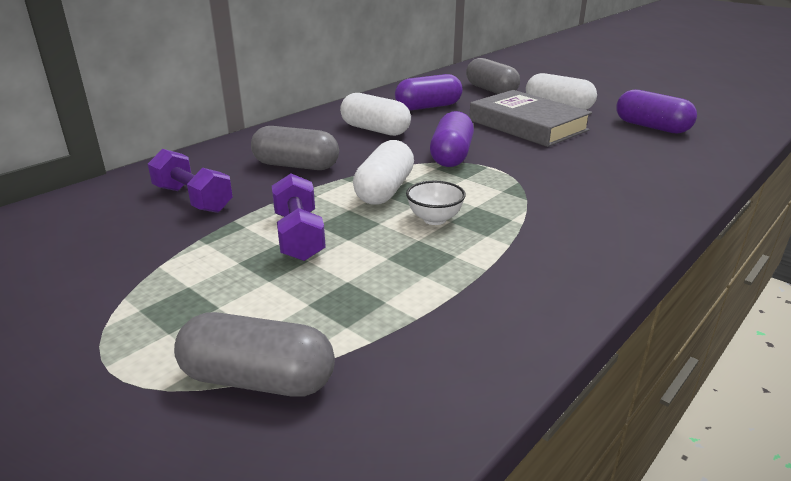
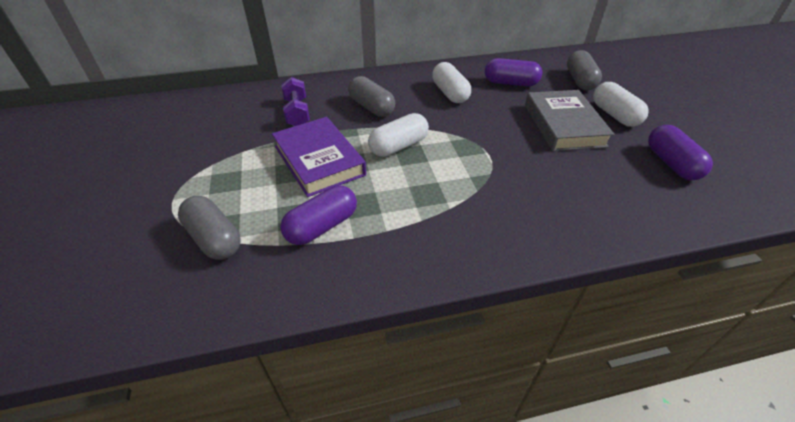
camera: 35 degrees right, 15 degrees up
purple dumbbell [272,173,326,261] -> purple book [272,117,366,197]
white bowl [406,181,466,225] -> none
purple capsule [430,111,474,167] -> purple capsule moved to [280,185,357,245]

